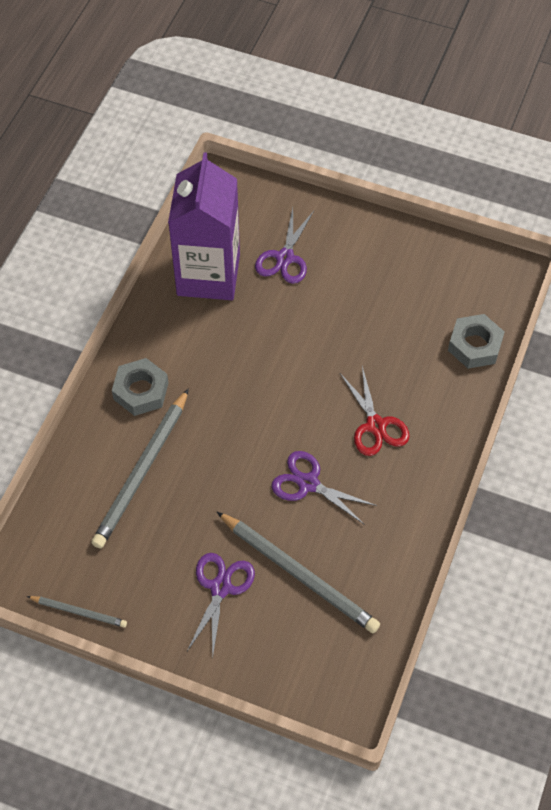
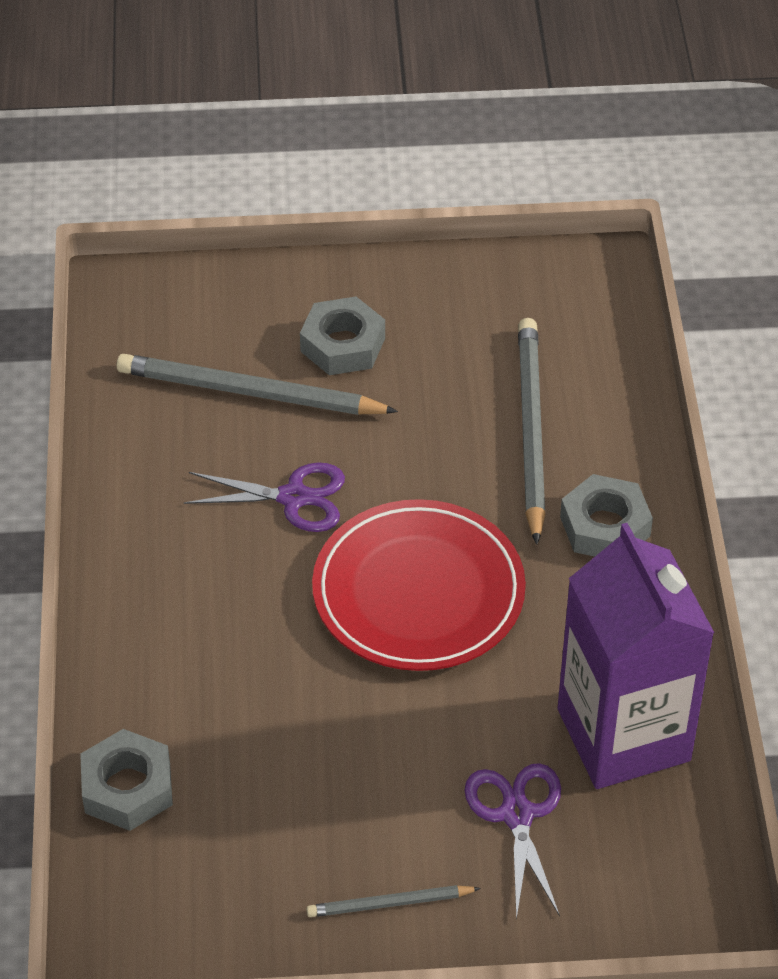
camera: 155 degrees right, 10 degrees down
grey pencil [27,596,127,628] -> grey pencil moved to [306,885,481,917]
purple scissors [187,553,255,658] -> grey nut [300,297,385,375]
red scissors [340,366,410,456] -> none
none -> red plate [312,499,526,671]

